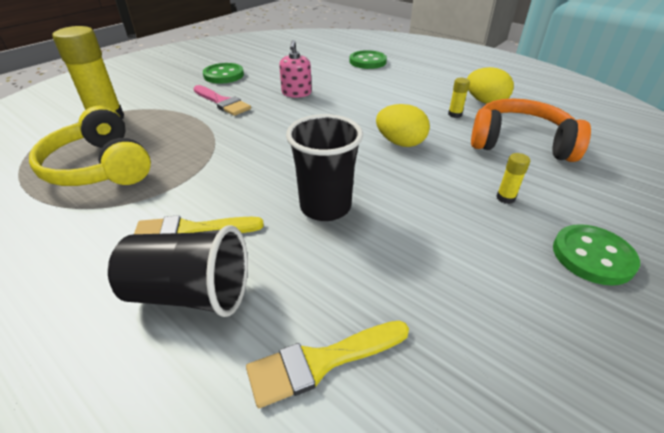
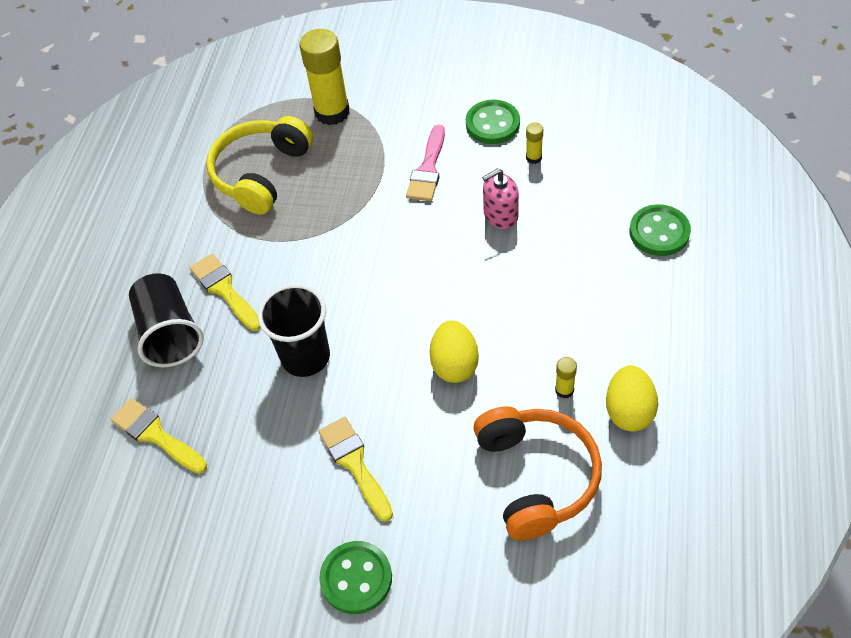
camera: 65 degrees right, 15 degrees up
yellow glue stick [497,153,530,204] -> yellow glue stick moved to [526,123,543,164]
none -> yellow brush [318,417,393,522]

